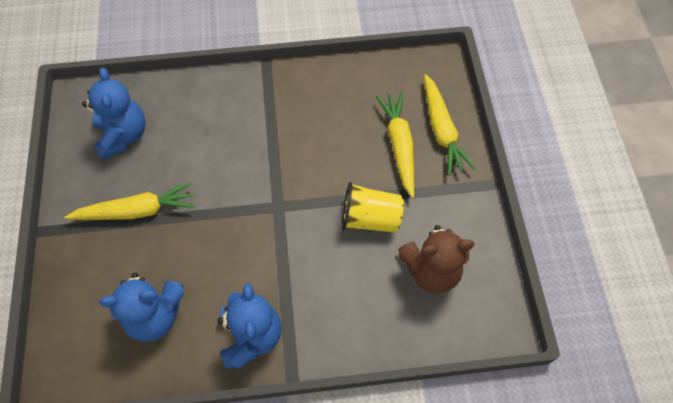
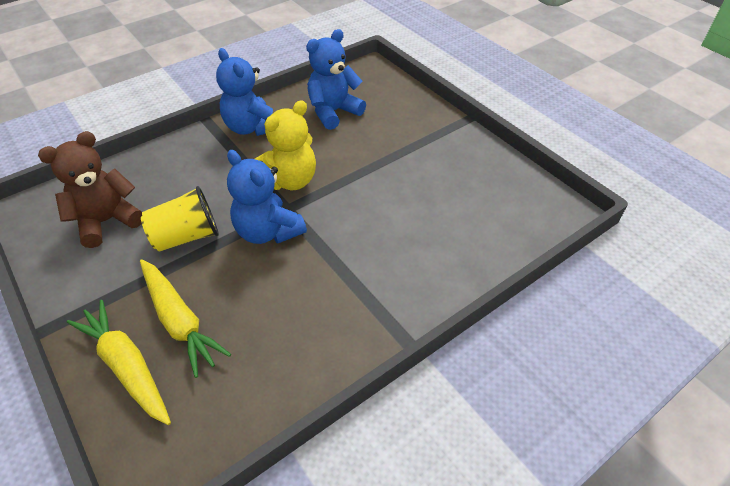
camera: 150 degrees right, 15 degrees down
yellow carrot [65,182,195,220] -> none
blue teddy bear [82,68,146,160] -> blue teddy bear moved to [227,150,307,244]
none -> yellow teddy bear [255,100,316,190]

